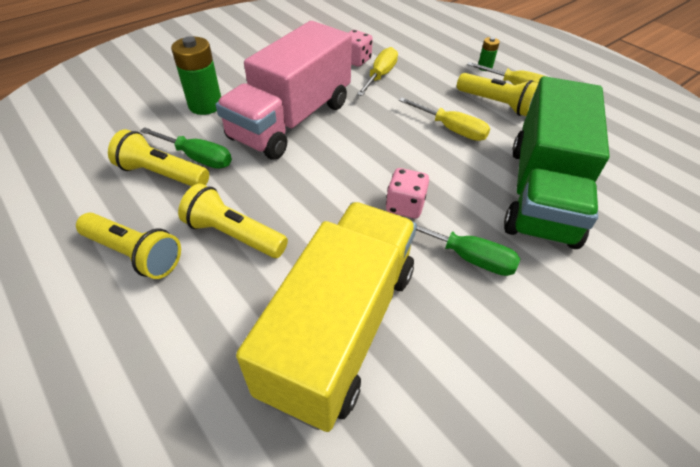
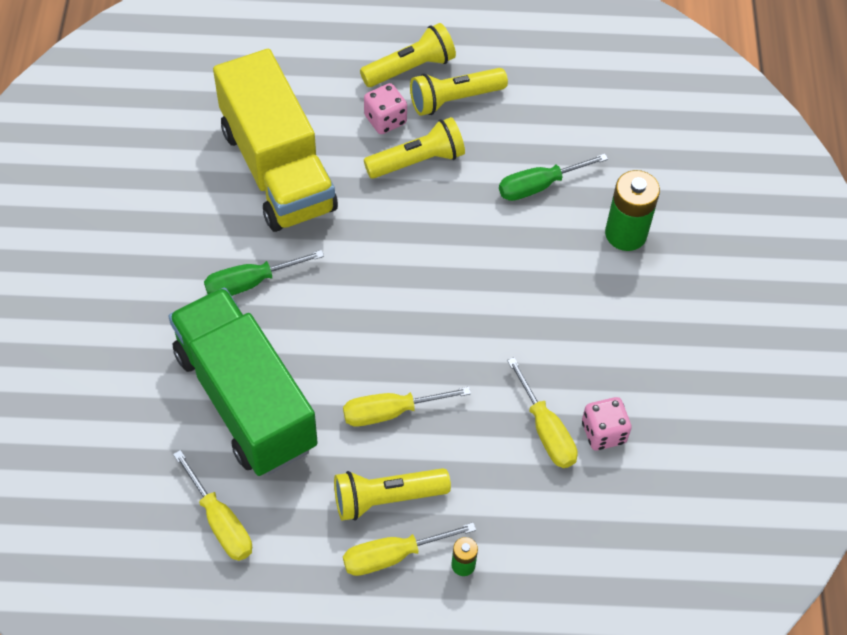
camera: 130 degrees right, 10 degrees up
yellow flashlight [108,129,209,186] -> yellow flashlight moved to [360,23,456,87]
pink truck [216,21,352,160] -> none
pink dice [386,168,429,219] -> pink dice moved to [364,83,407,134]
none -> yellow screwdriver [173,450,252,561]

